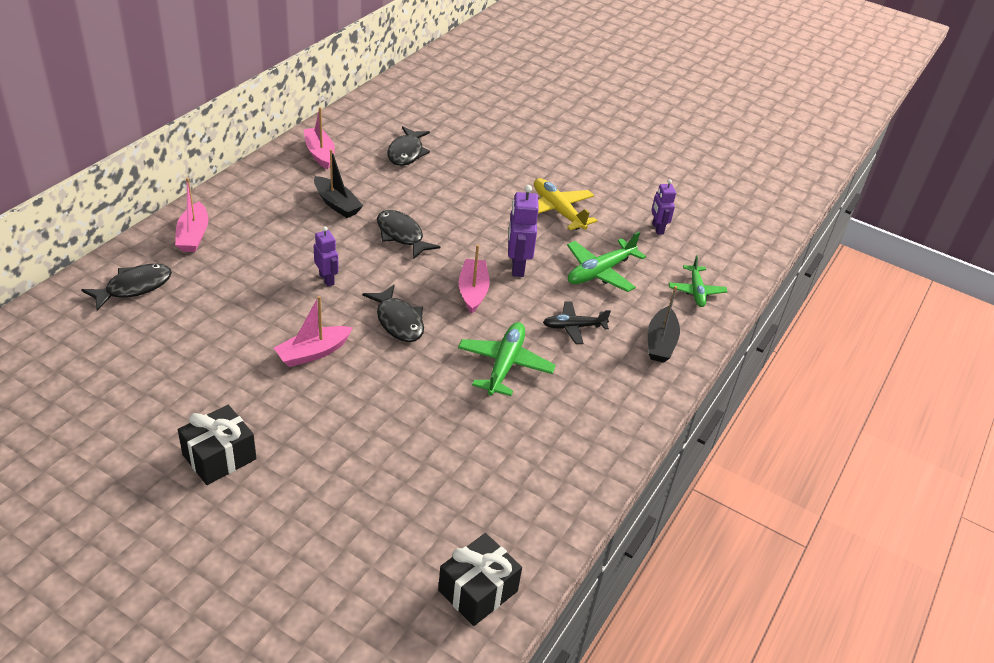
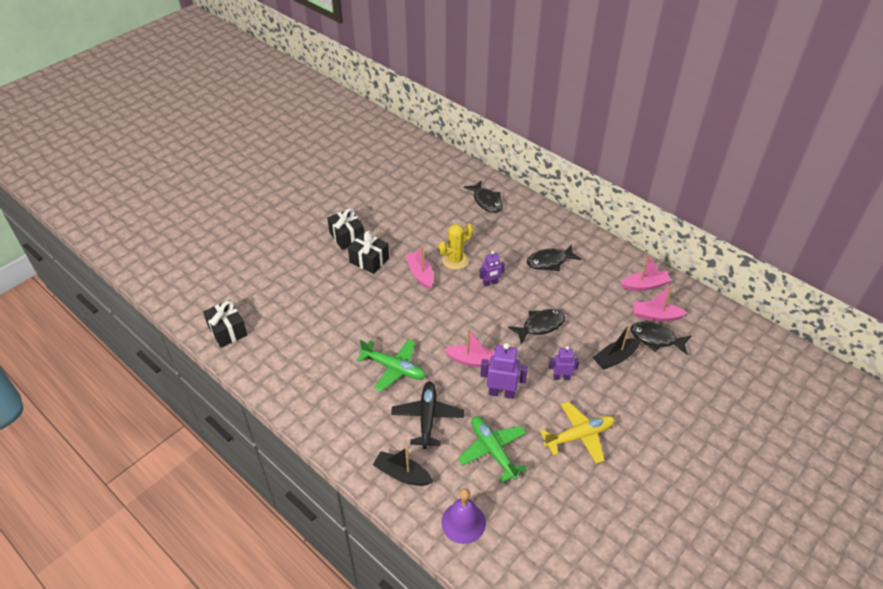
camera: 105 degrees right, 5 degrees up
pink boat [175,178,209,252] -> pink boat moved to [633,285,687,322]
black boat [314,149,363,218] -> black boat moved to [593,324,640,370]
black fish [363,285,424,342] -> black fish moved to [527,244,581,271]
black plane [543,301,611,344] -> black plane [391,382,464,449], size x1.51
purple robot [651,179,676,235] -> purple robot moved to [549,346,579,380]
green plane [669,255,727,307] -> purple bell [441,488,486,544]
none -> black gift [348,231,389,274]
none -> yellow cactus [439,224,473,270]

